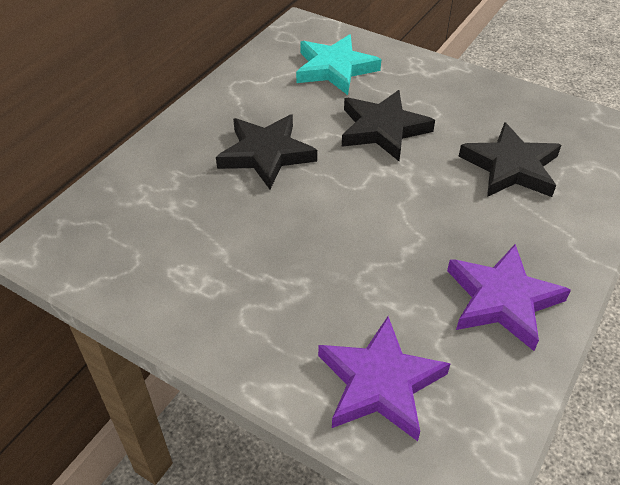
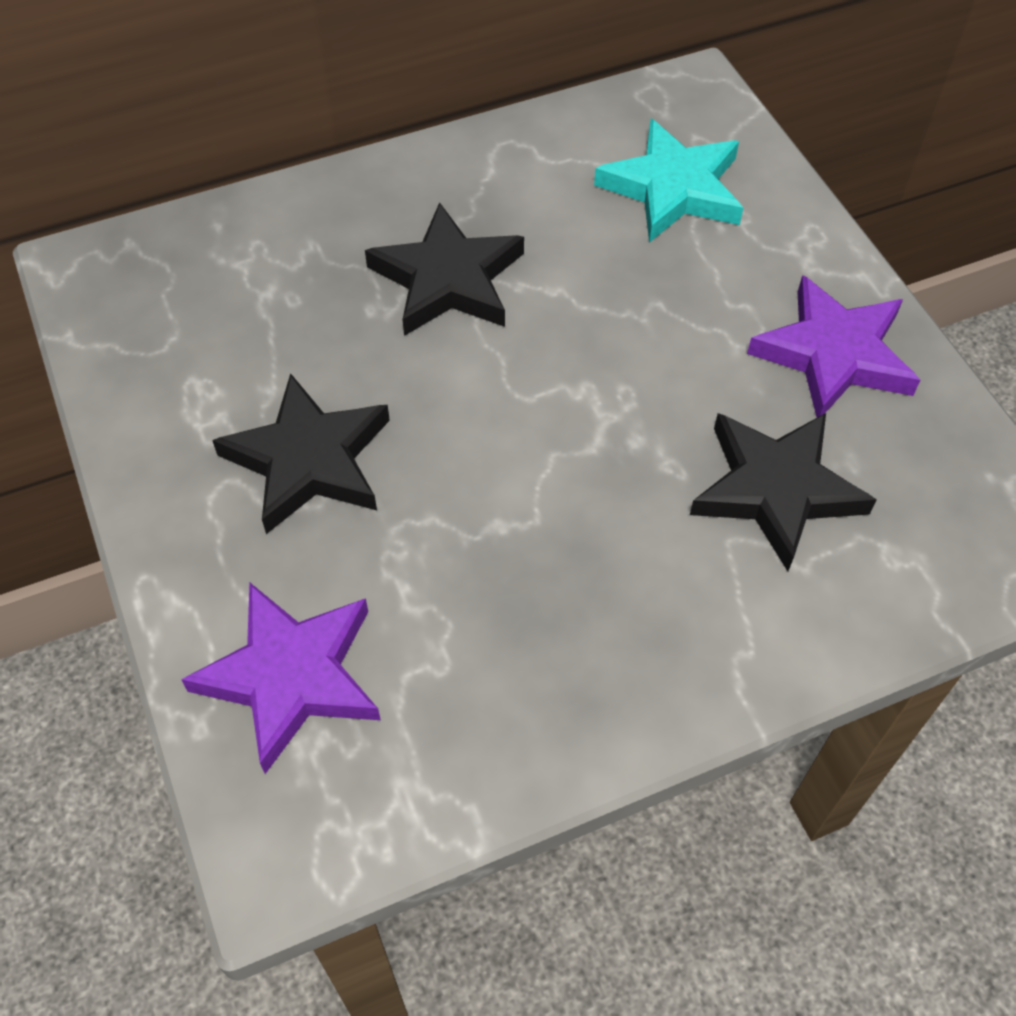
camera: 35 degrees right, 10 degrees up
black star [342,90,435,161] -> black star moved to [212,373,390,534]
purple star [447,244,571,351] -> purple star moved to [747,275,920,417]

